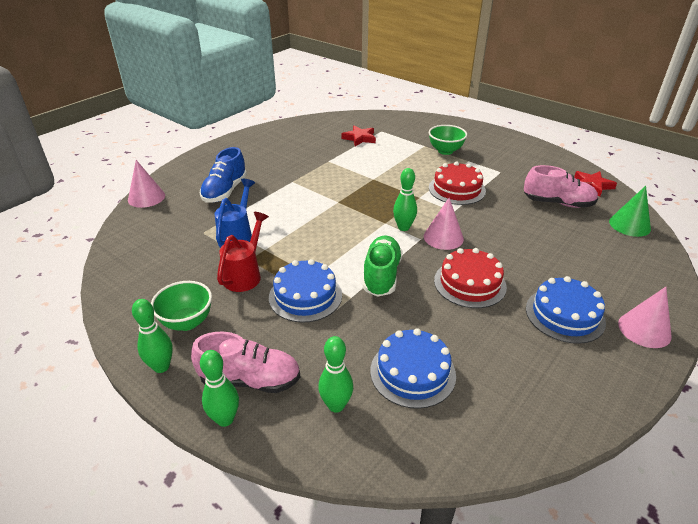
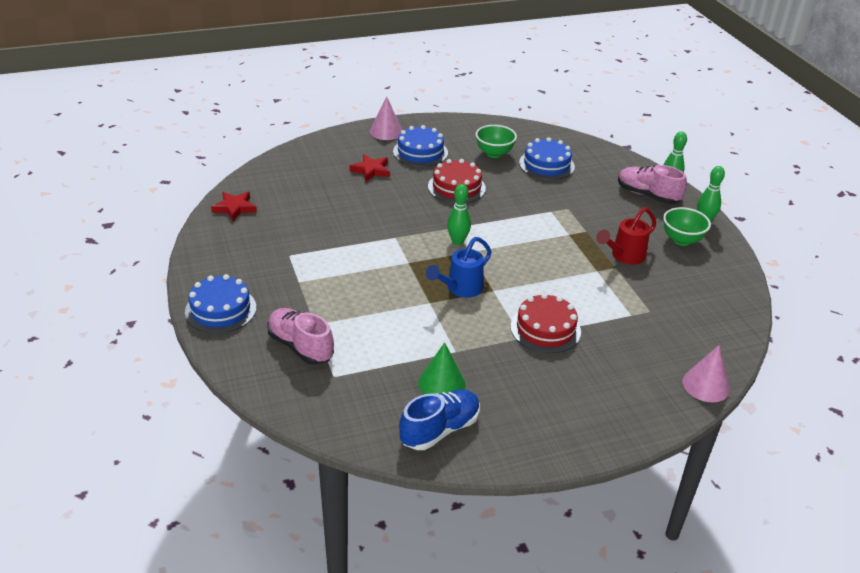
camera: 150 degrees left, 0 degrees up
blue shoe [200,147,247,203] -> blue shoe moved to [399,390,480,450]
blue watering can [215,179,255,248] -> blue watering can moved to [426,237,492,298]
blue cake [269,259,342,323] -> blue cake moved to [185,274,256,333]
green bowling pin [318,336,353,413] -> none
red star [341,126,376,146] -> red star moved to [349,154,390,182]
green shoe [363,235,403,297] -> none
pink cone [424,198,464,250] -> none
green bowl [429,125,467,155] -> green bowl moved to [476,125,517,158]
red cake [429,161,486,205] -> red cake moved to [511,293,581,353]
pink shoe [524,165,598,208] -> pink shoe moved to [267,308,334,365]
green cone [609,186,651,237] -> green cone moved to [418,342,465,394]

